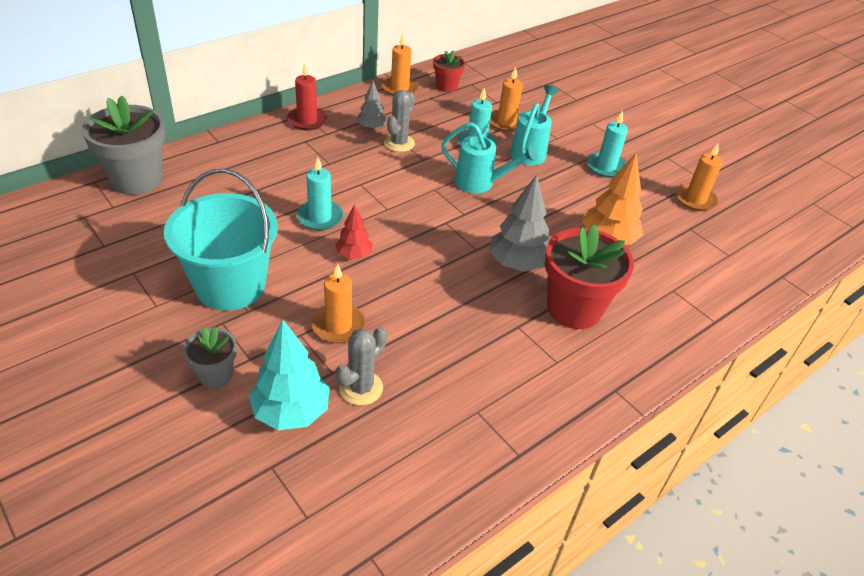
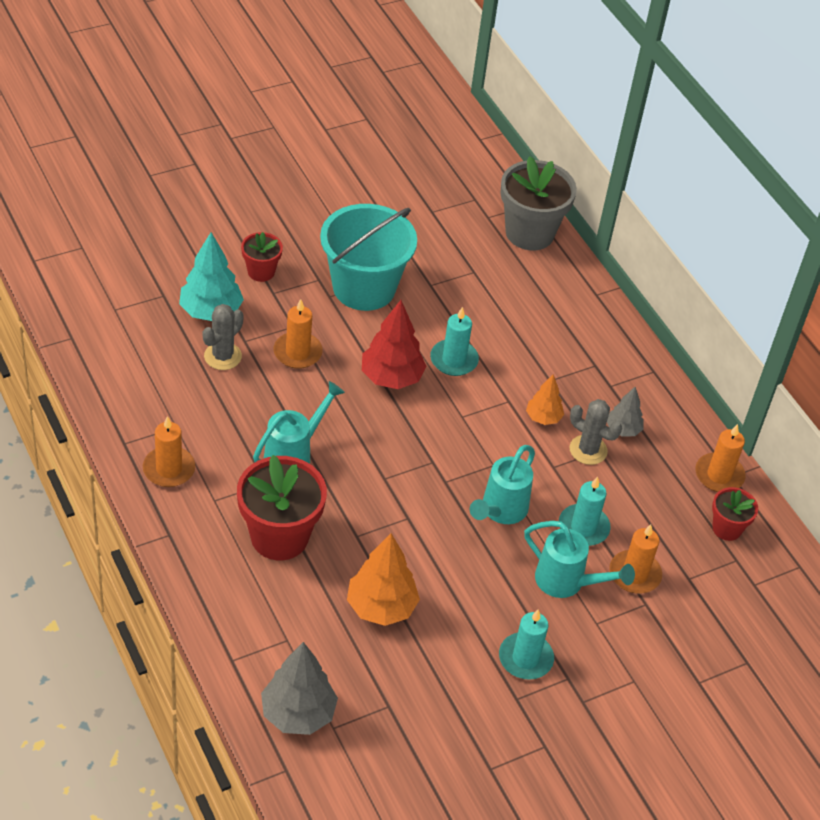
camera: 100 degrees right, 5 degrees up
grey flower pot [183,326,237,388] -> red flower pot [241,232,283,282]
red candle [287,63,327,130] -> none
red tree [335,204,373,259] -> red tree [362,300,427,389], size x1.72
grey cactus [336,327,387,406] -> grey cactus turned 75 degrees clockwise [203,304,244,370]
grey tree [489,175,549,272] -> grey tree moved to [261,642,338,735]
orange candle [675,143,722,211] -> orange candle moved to [143,416,195,487]
none -> turquoise watering can [253,381,345,464]
none -> orange tree [526,375,564,425]

